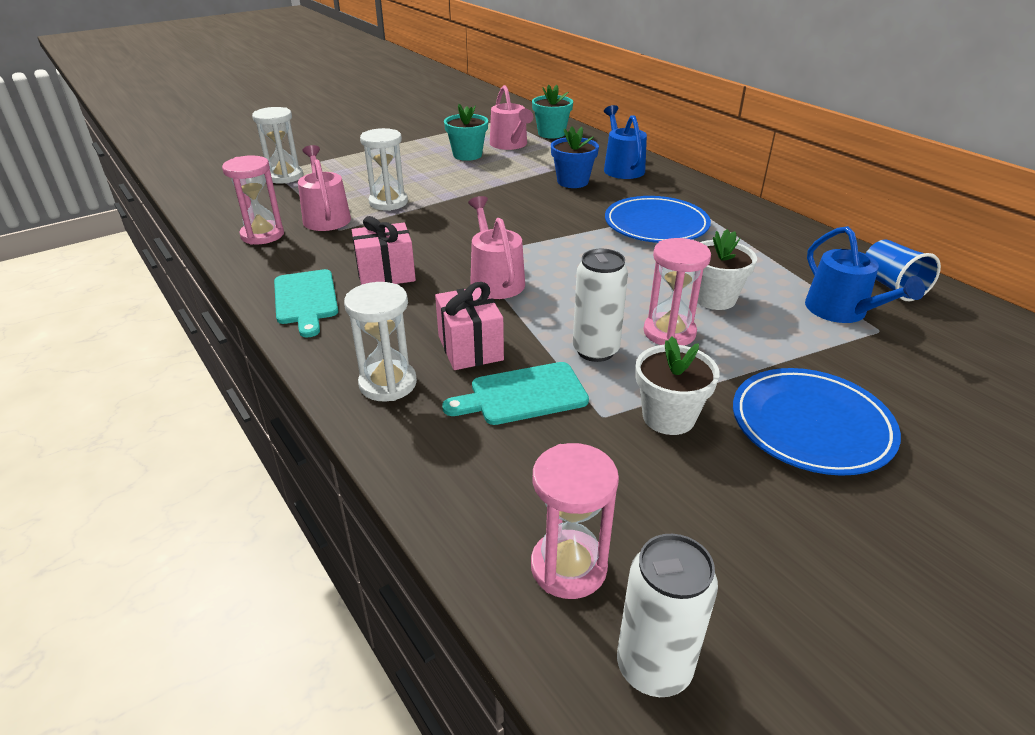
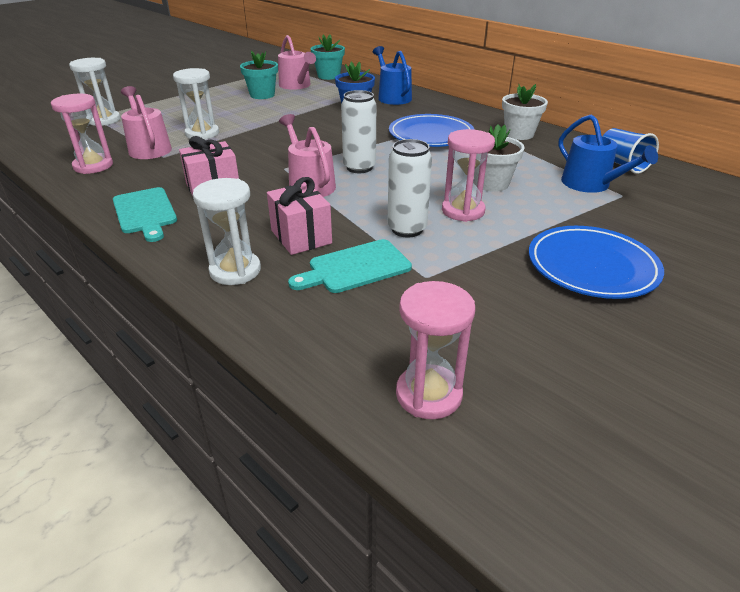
camera: 10 degrees left, 0 degrees up
white can [617,534,718,697] -> white can moved to [341,90,376,173]
white flower pot [635,337,720,435] -> white flower pot moved to [502,84,548,140]

